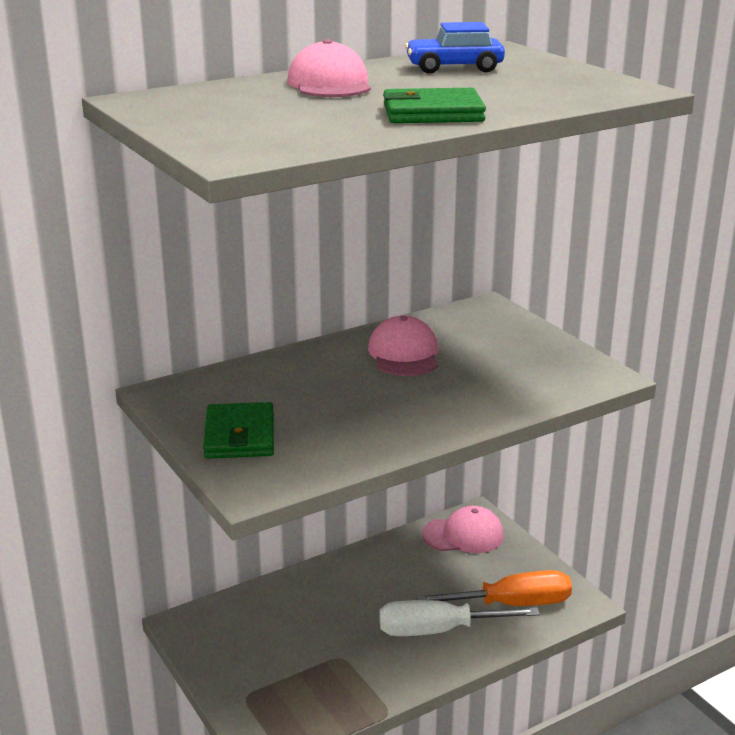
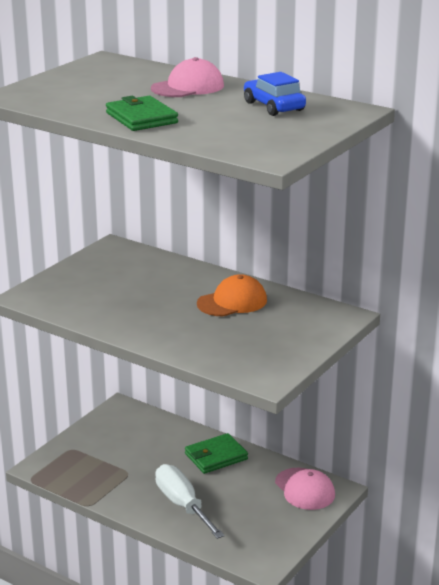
camera: 65 degrees right, 0 degrees up
green wallet [203,402,274,459] -> green wallet moved to [185,433,248,474]
pink cap [368,315,438,376] -> orange cap [197,274,267,316]
orange screwdriver [417,570,572,606] -> none

